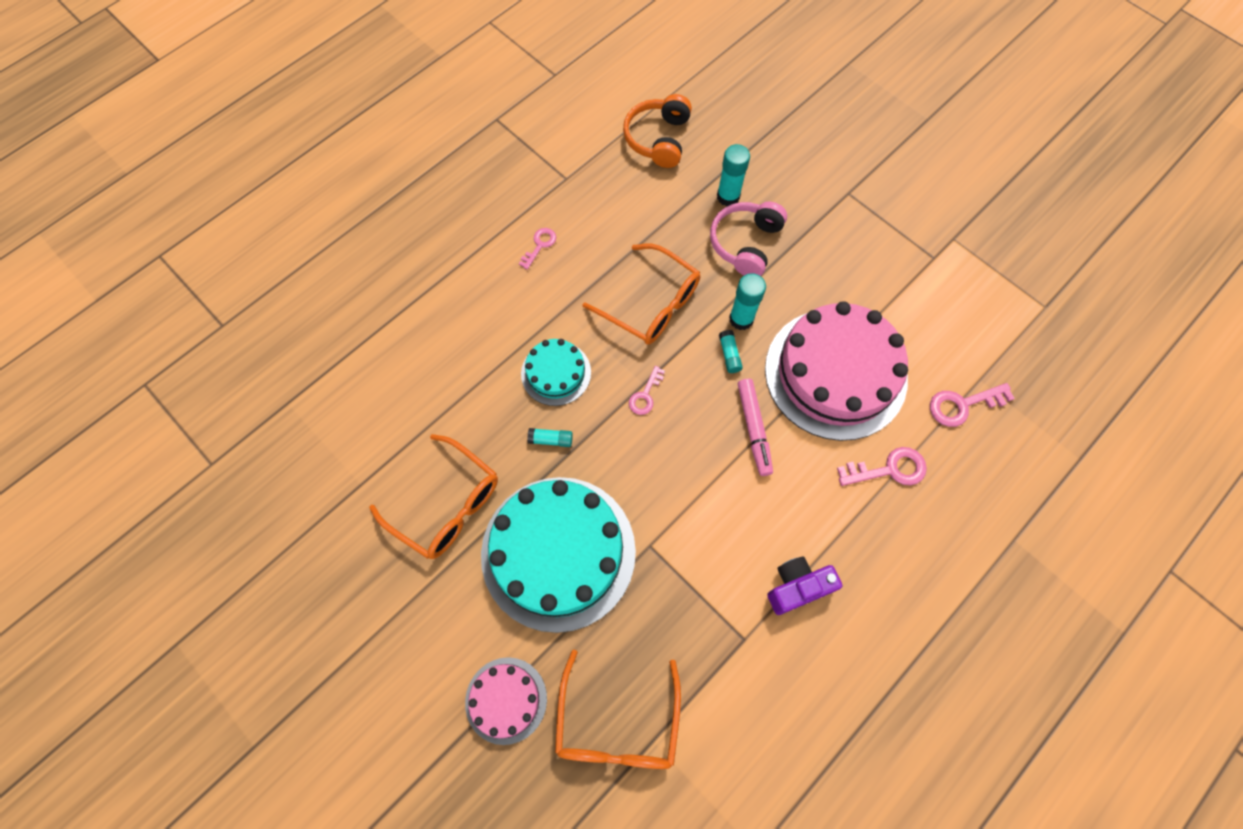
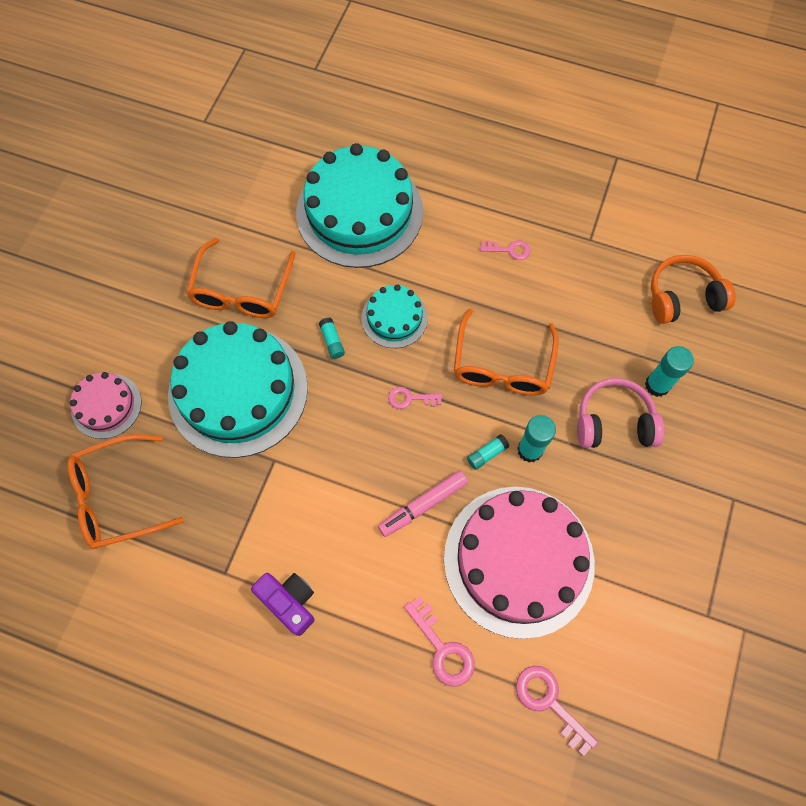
camera: 65 degrees right, 0 degrees up
none -> turquoise cake [296,143,423,268]

